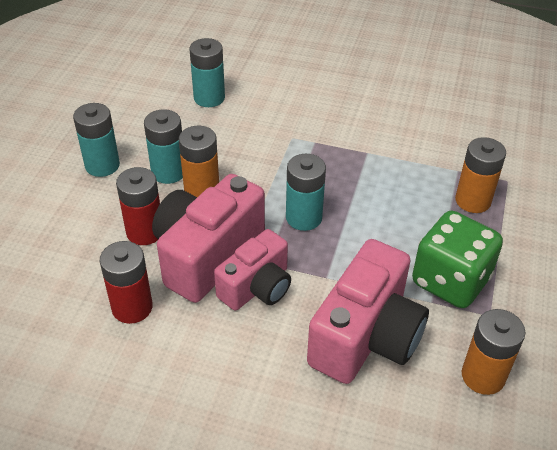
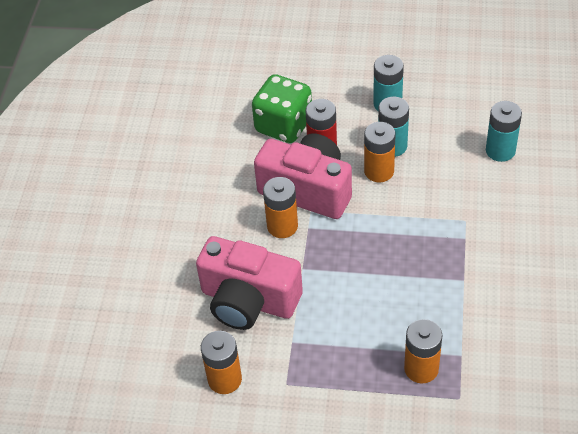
camera: 85 degrees right, 5 degrees up
red battery [100,241,153,324] -> none
pink camera [214,229,291,311] -> orange battery [263,177,298,238]
turquoise battery [286,154,326,231] -> none
green dice [412,211,503,308] -> green dice moved to [252,74,312,143]

